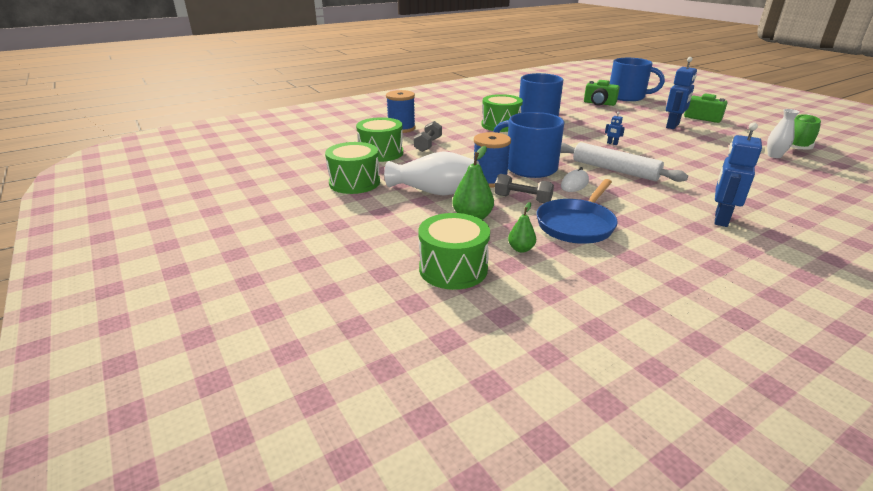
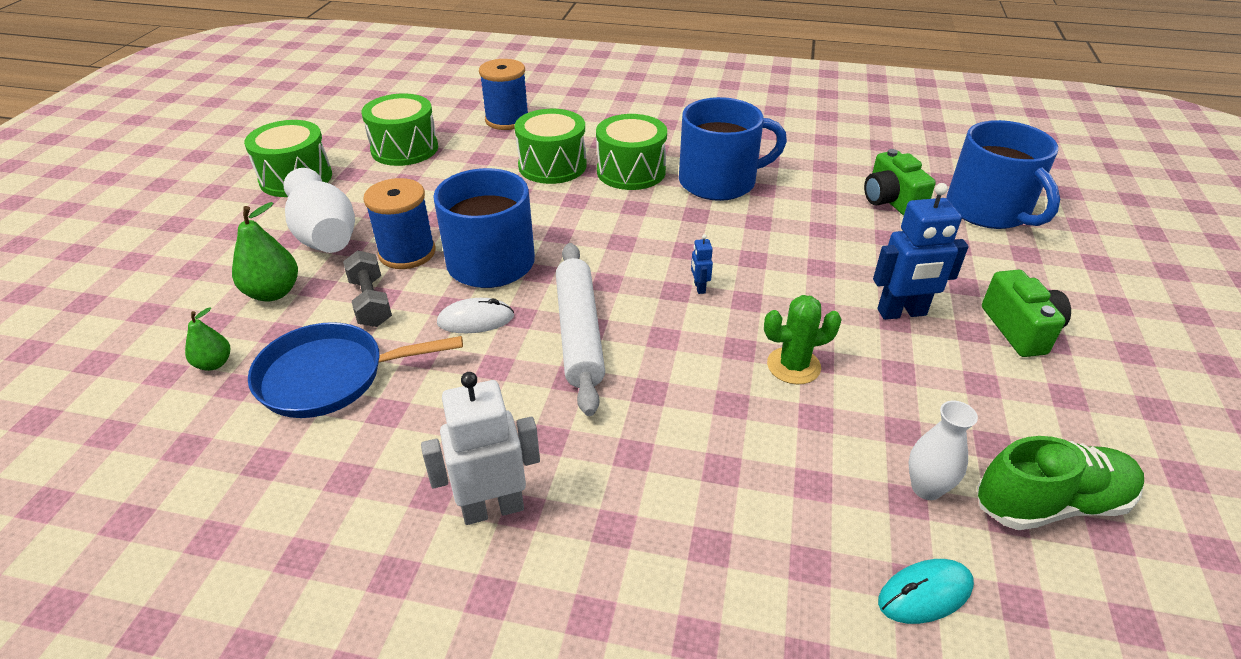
camera: 45 degrees right, 10 degrees up
grey dumbbell [414,121,442,152] -> none
green drum [418,213,490,290] -> green drum moved to [514,109,587,184]
blue robot [715,122,762,227] -> white robot [421,372,540,525]
none -> green cactus [764,295,842,385]
none -> turquoise mouse [878,559,974,624]

